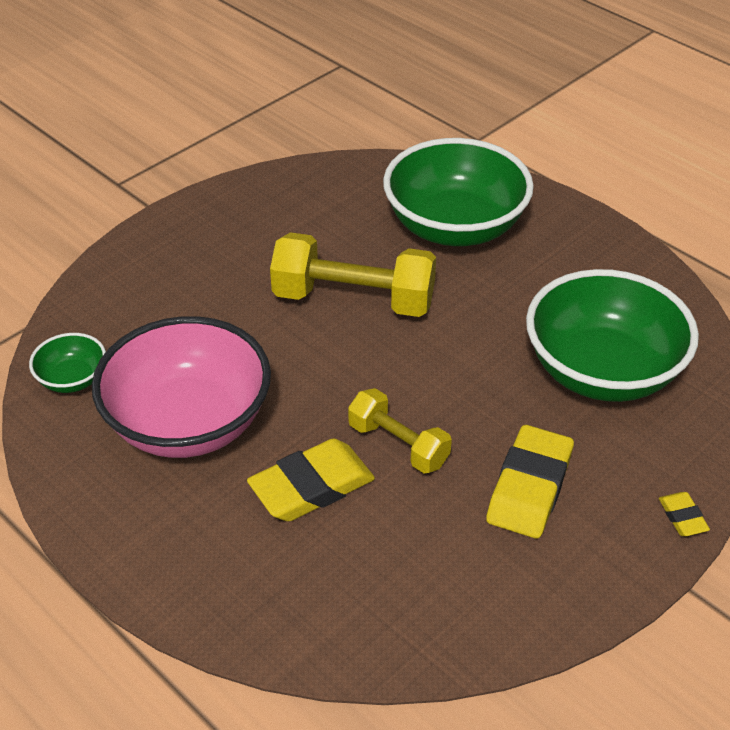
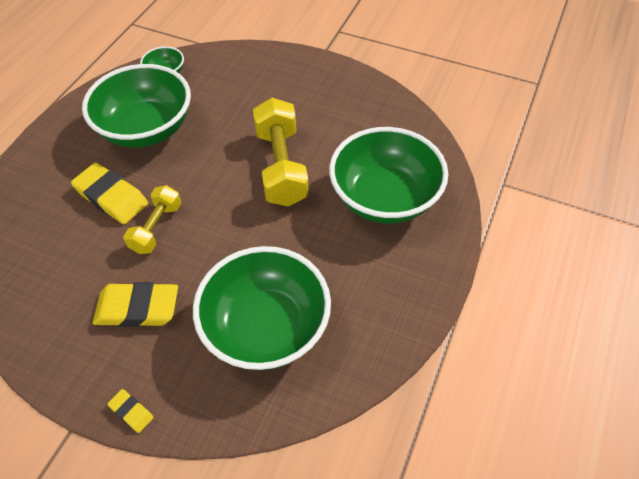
camera: 70 degrees right, 10 degrees up
pink bowl [92,316,271,458] -> green bowl [82,64,191,148]
yellow eraser [659,492,710,536] -> yellow eraser turned 75 degrees clockwise [107,389,154,433]

